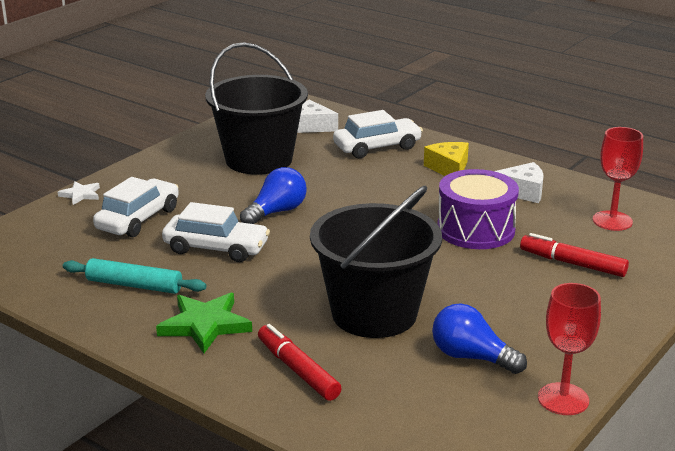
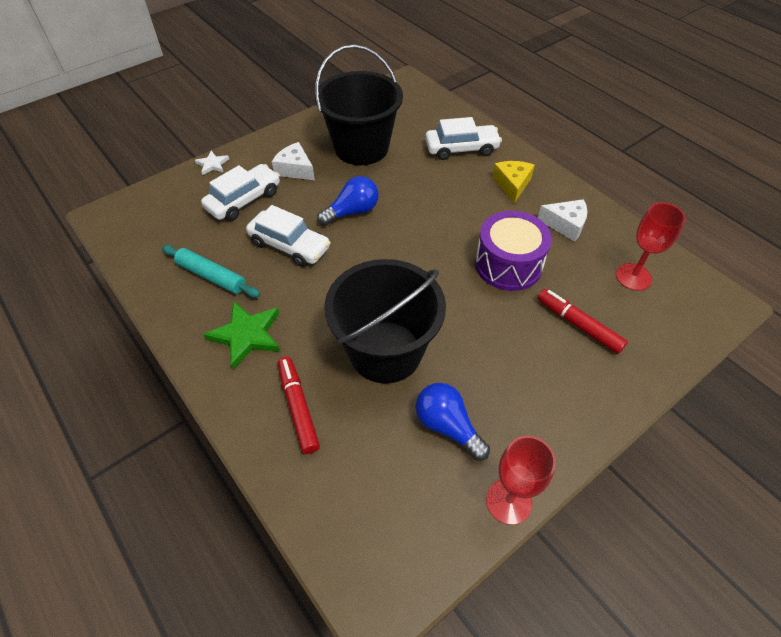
camera: 15 degrees right, 25 degrees up
white cheese [297,99,338,133] -> white cheese moved to [272,142,315,180]

